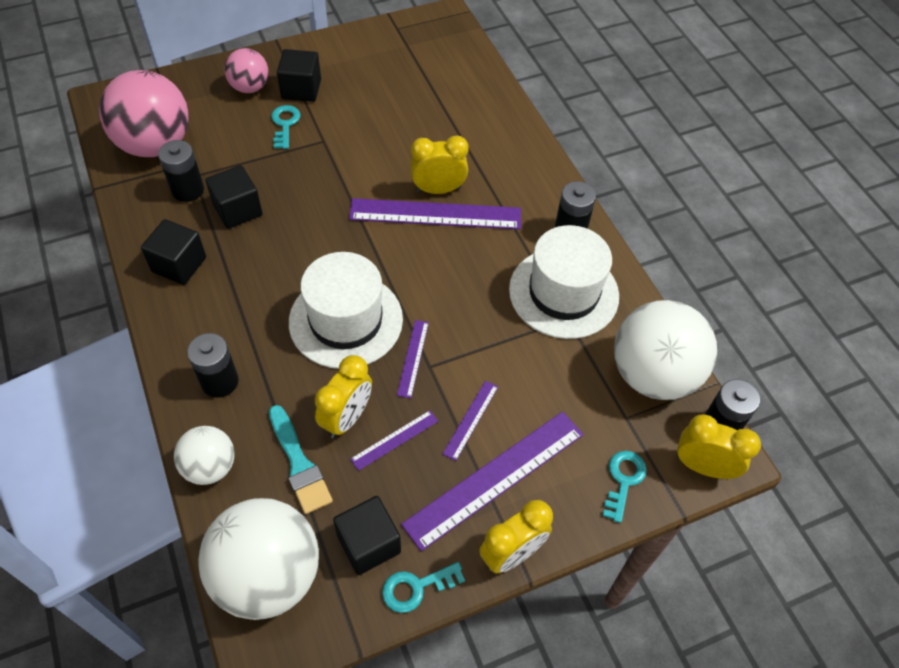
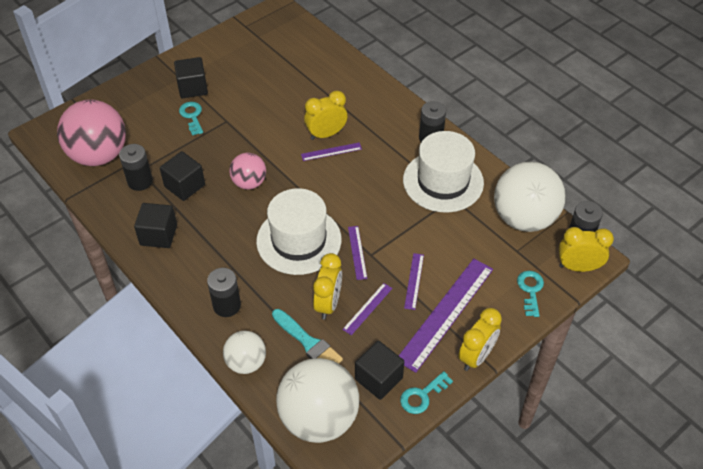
camera: 15 degrees left, 5 degrees down
pink ball [224,48,269,93] -> pink ball moved to [229,153,266,190]
purple ruler [349,198,521,229] -> purple ruler [301,142,362,161], size x0.47

